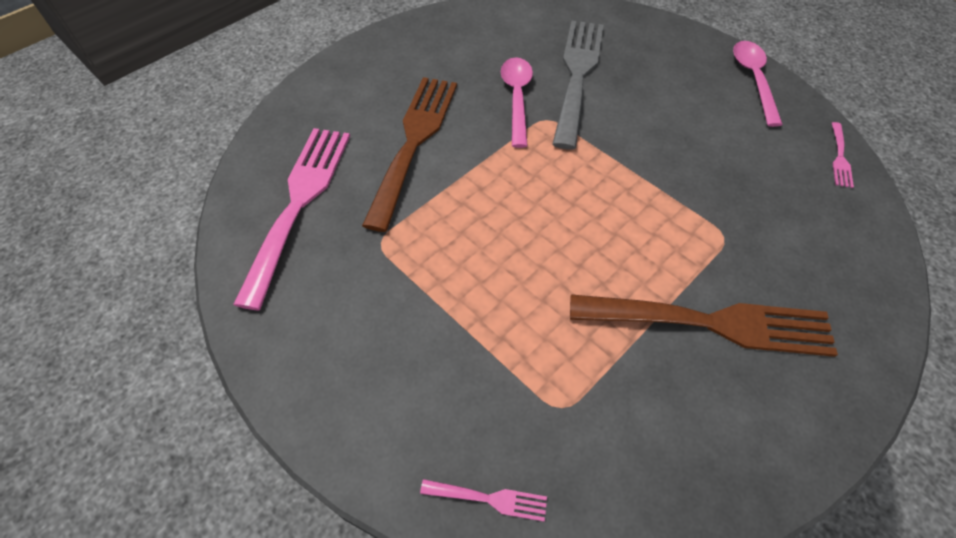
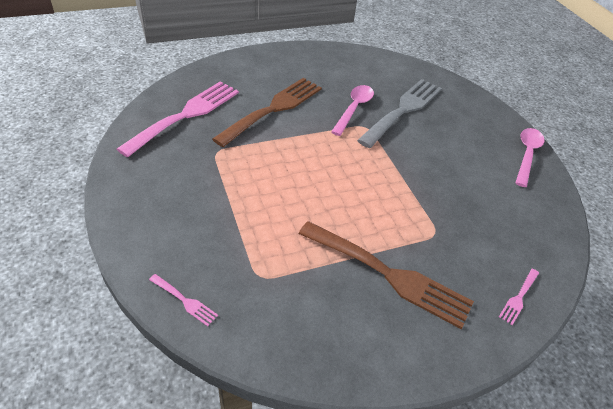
camera: 20 degrees right, 10 degrees down
pink fork [832,122,854,188] -> pink fork moved to [499,268,539,325]

